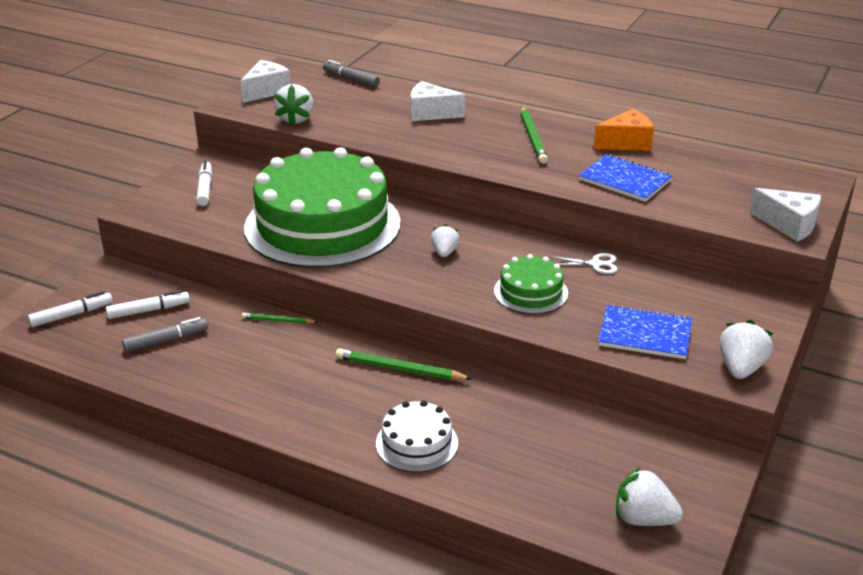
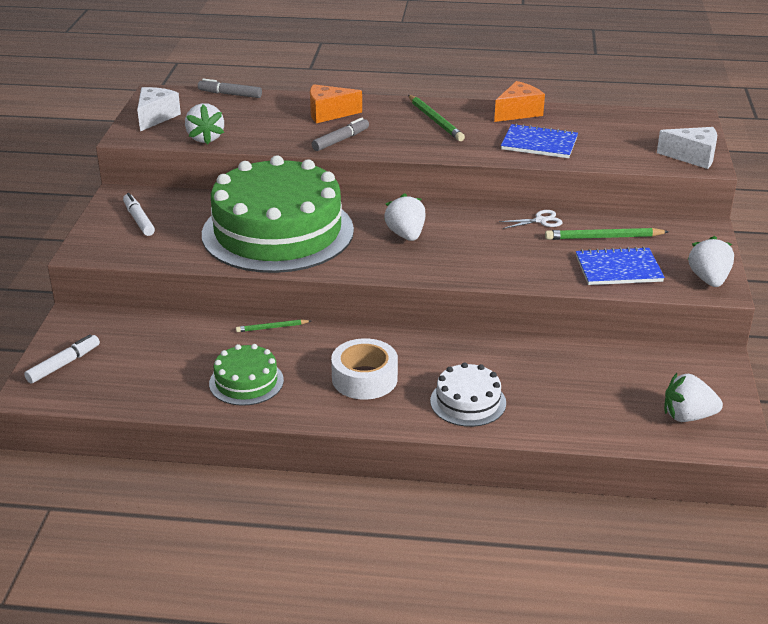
camera: 20 degrees left, 0 degrees up
white marker [106,290,190,319] -> none
grey marker [122,317,208,352] -> grey marker moved to [312,118,369,151]
green pencil [335,348,472,380] -> green pencil moved to [545,228,669,240]
white cheese [411,81,465,121] -> orange cheese [310,84,362,123]
white strawberry [431,224,460,257] -> white strawberry [384,193,426,241], size x1.54
green cake [494,254,568,314] -> green cake moved to [209,344,284,406]
none -> white tape [331,338,398,400]

